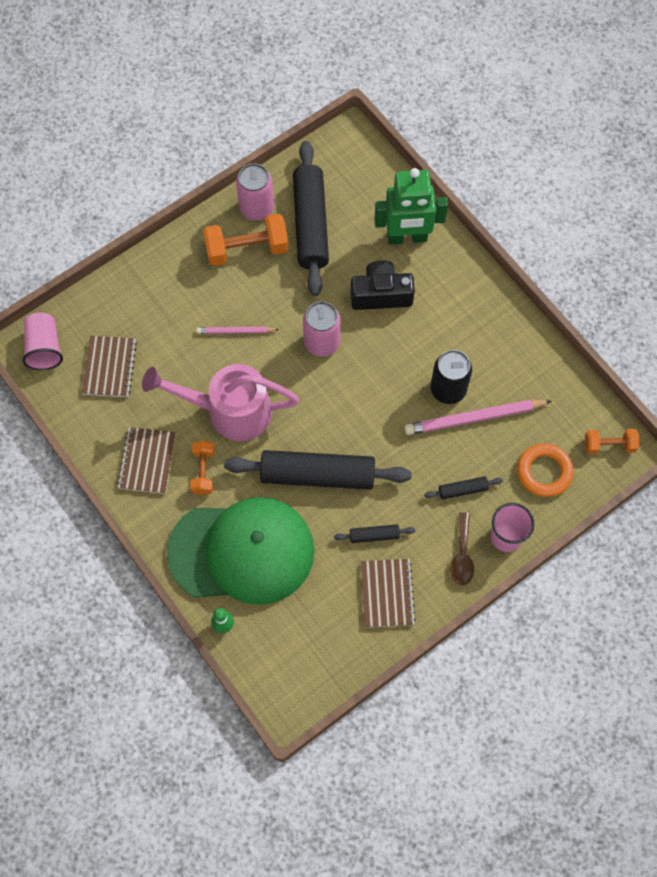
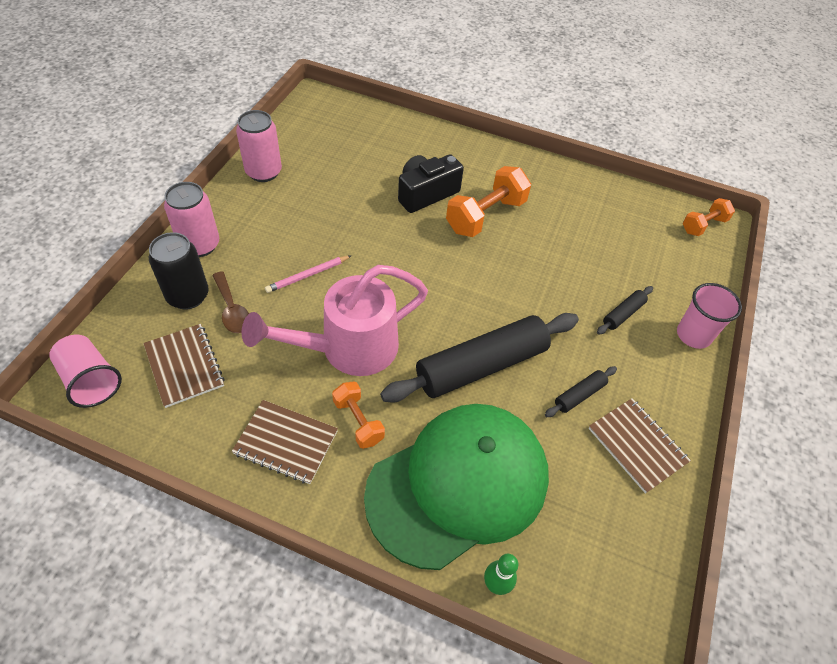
camera: 35 degrees left, 15 degrees down
brown notebook [117,427,176,494] -> brown notebook turned 45 degrees counterclockwise [232,400,338,484]
orange dumbbell [203,214,289,266] -> orange dumbbell moved to [446,166,531,237]
black rolling pin [293,141,329,296] -> none
pink can [303,301,341,356] -> pink can moved to [164,182,219,257]
green robot [374,168,448,245] -> none
pink pencil [404,400,552,435] -> none
black can [431,350,472,404] -> black can moved to [149,232,209,309]
brown spoon [450,512,474,586] -> brown spoon moved to [212,271,249,333]
orange ring [517,443,574,497] -> none

